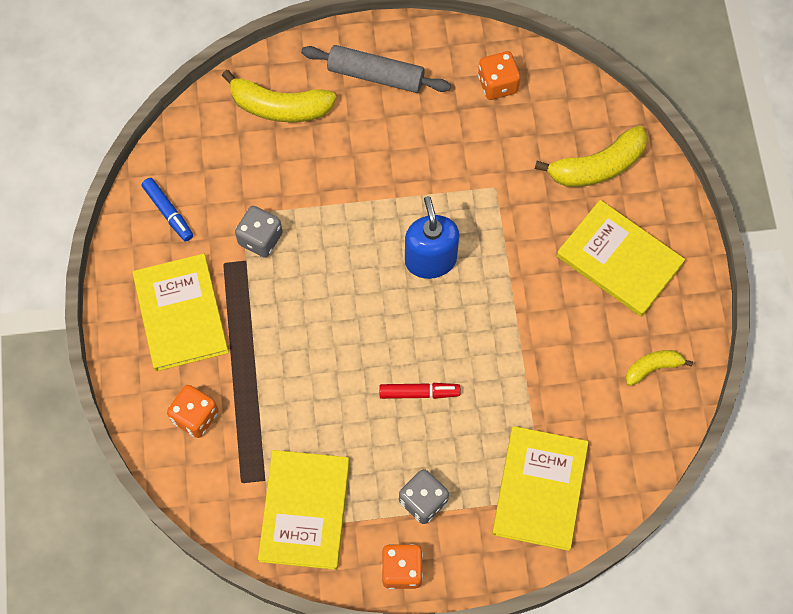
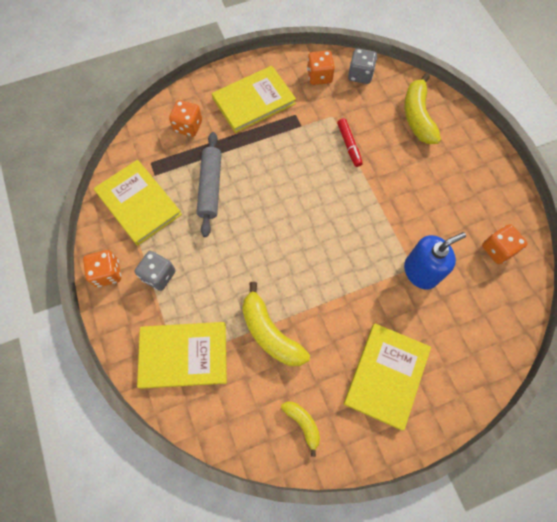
camera: 75 degrees right, 0 degrees up
blue marker [142,178,193,241] -> orange dice [307,50,335,85]
grey dice [235,206,283,258] -> grey dice moved to [348,48,377,84]
yellow book [258,450,350,570] -> yellow book turned 60 degrees clockwise [94,160,182,246]
grey rolling pin [301,45,451,93] -> grey rolling pin moved to [197,132,222,237]
red marker [379,383,460,399] -> red marker moved to [337,118,363,167]
blue soap dispenser [405,196,459,279] -> blue soap dispenser moved to [404,232,466,290]
yellow banana [535,125,648,187] -> yellow banana moved to [242,282,310,366]

